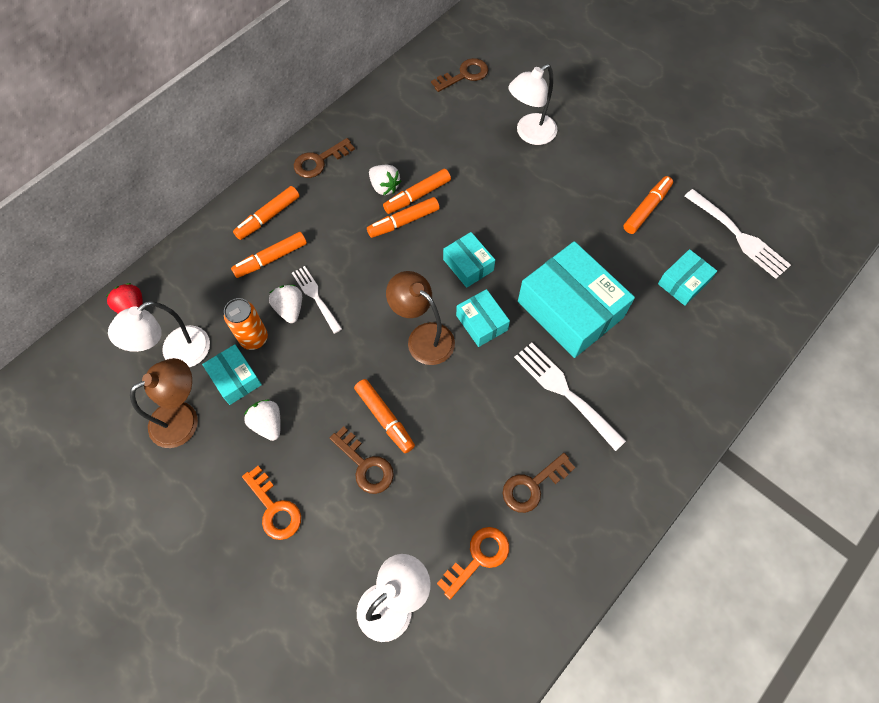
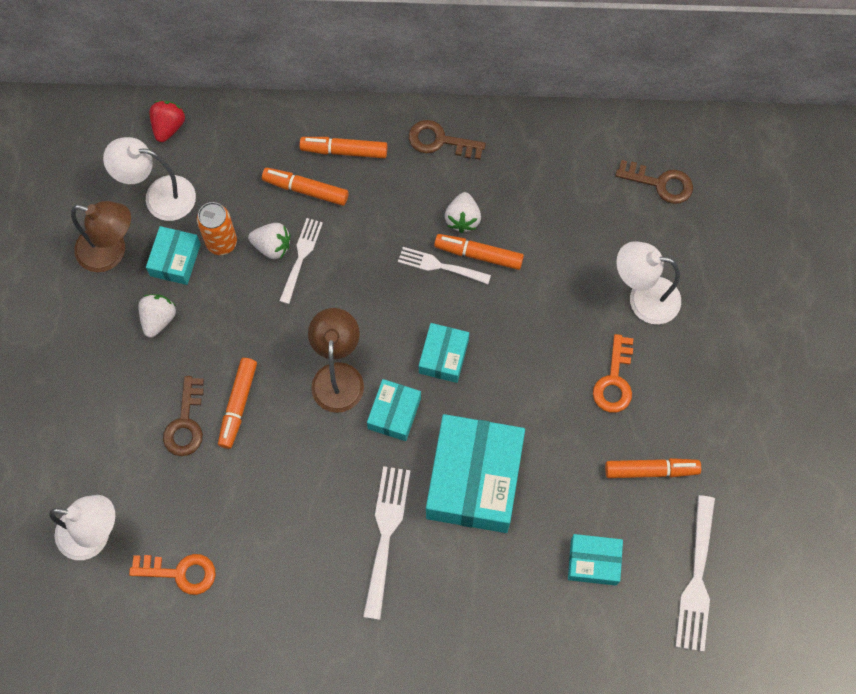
camera: 50 degrees right, 5 degrees up
orange key [242,466,301,540] -> orange key moved to [593,334,633,413]
white strawberry [269,285,302,323] -> white strawberry turned 75 degrees clockwise [248,223,290,259]
orange marker [367,197,439,238] -> white fork [398,247,491,284]
brown key [503,453,575,513] -> none

